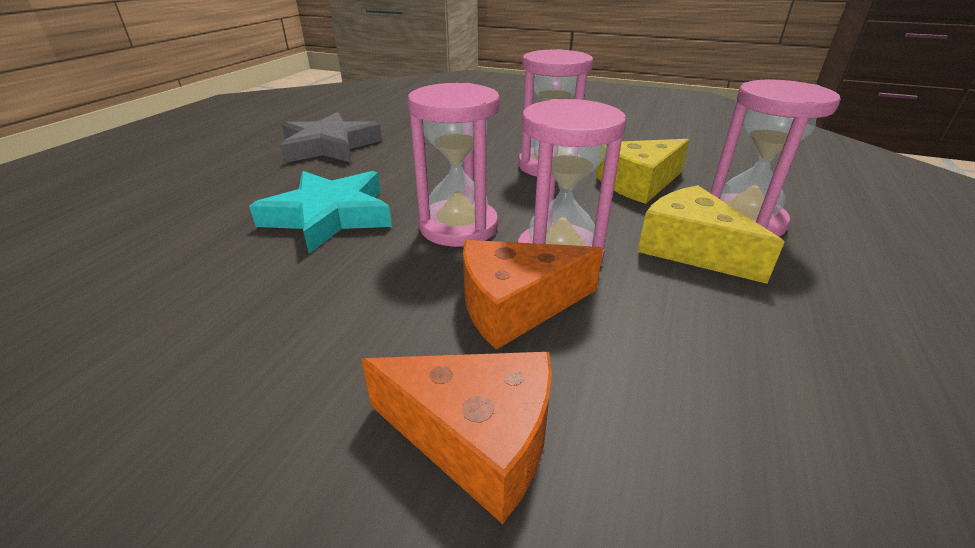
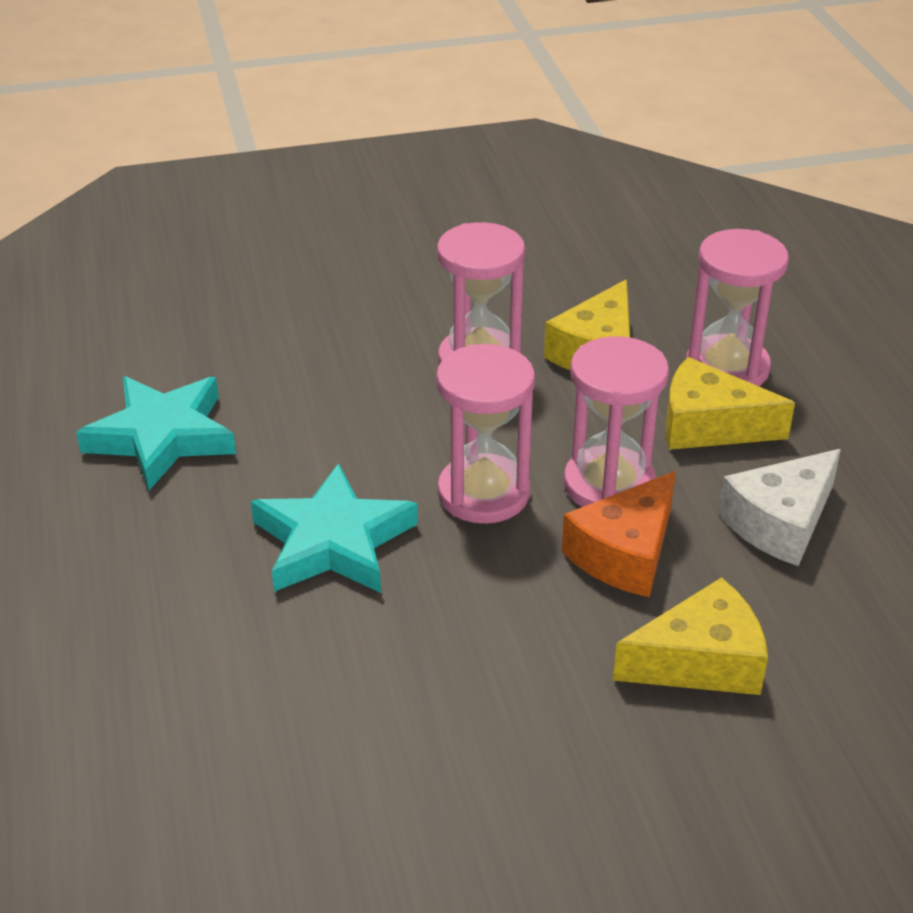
camera: 35 degrees left, 5 degrees up
grey star [281,112,382,163] -> turquoise star [76,376,236,490]
orange cheese [361,352,552,524] -> yellow cheese [613,577,768,695]
none -> white cheese [718,449,841,566]

